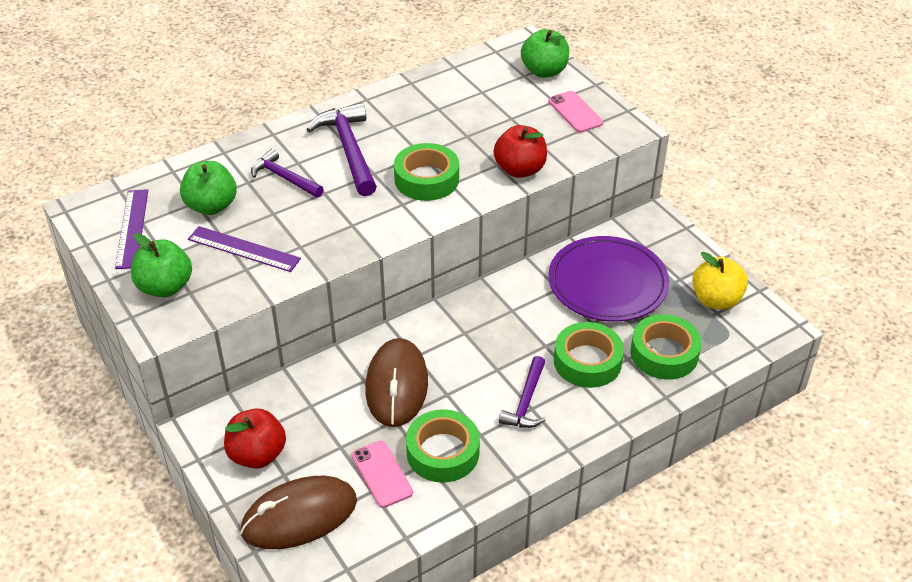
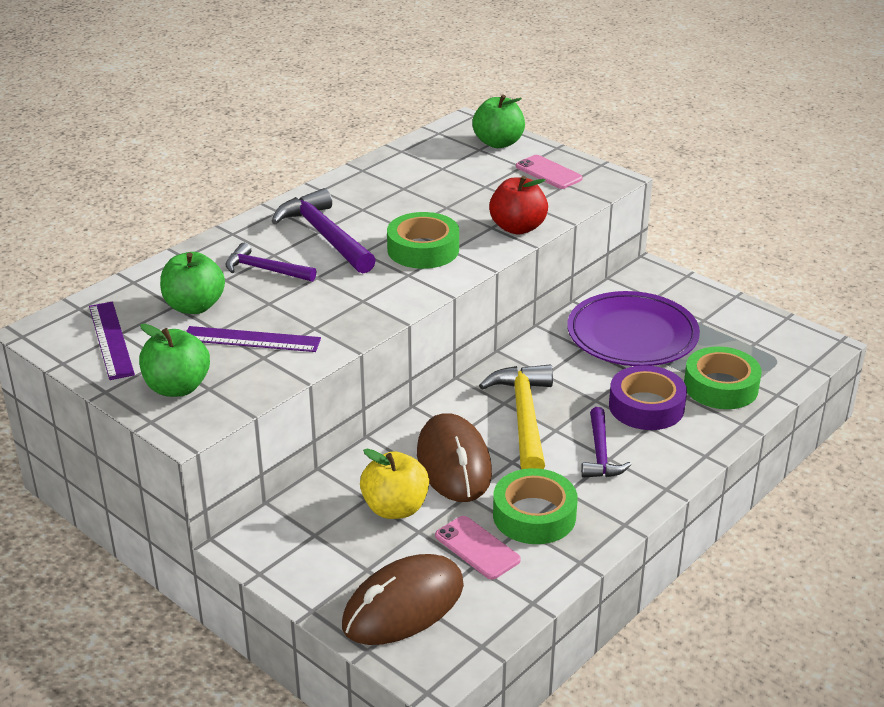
camera: 15 degrees left, 10 degrees down
red apple [224,409,286,469] -> none
green tape [554,322,624,388] -> purple tape [609,365,687,430]
yellow apple [692,252,748,309] -> yellow apple moved to [360,449,429,519]
none -> yellow hammer [479,365,553,469]

